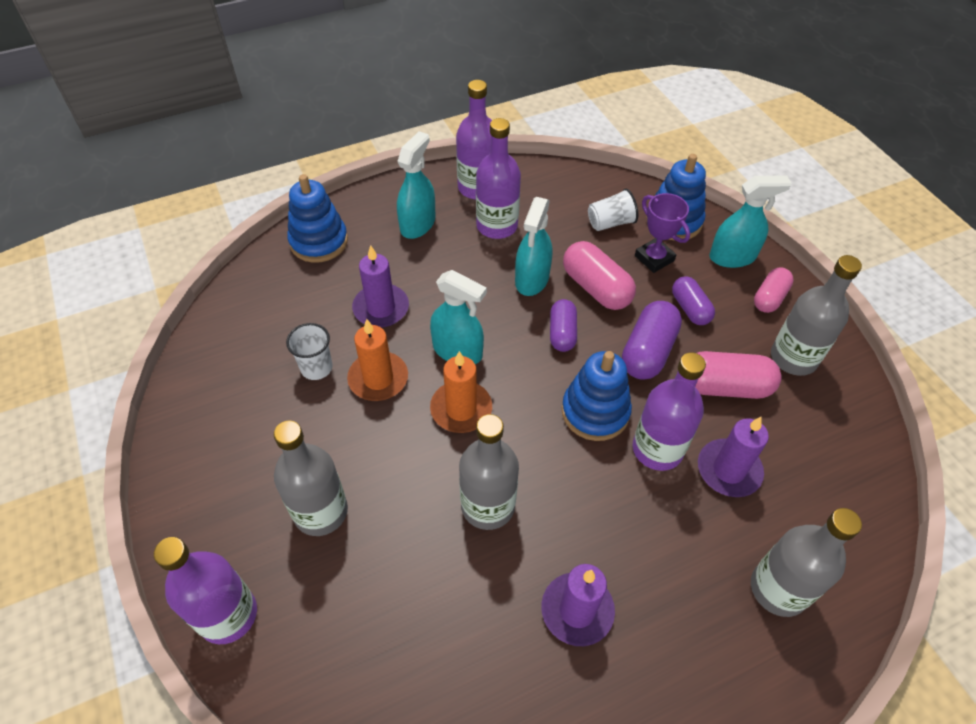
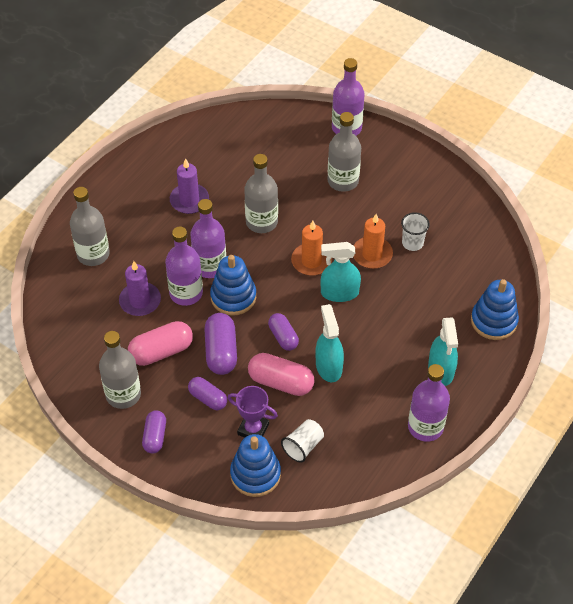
camera: 150 degrees right, 0 degrees up
purple candle [352,245,409,327] -> none
purple bottle [476,118,521,239] -> purple bottle moved to [190,199,226,278]
turquoise spray bottle [709,176,792,268] -> none
pink capsule [754,267,794,313] -> purple capsule [142,410,166,453]

